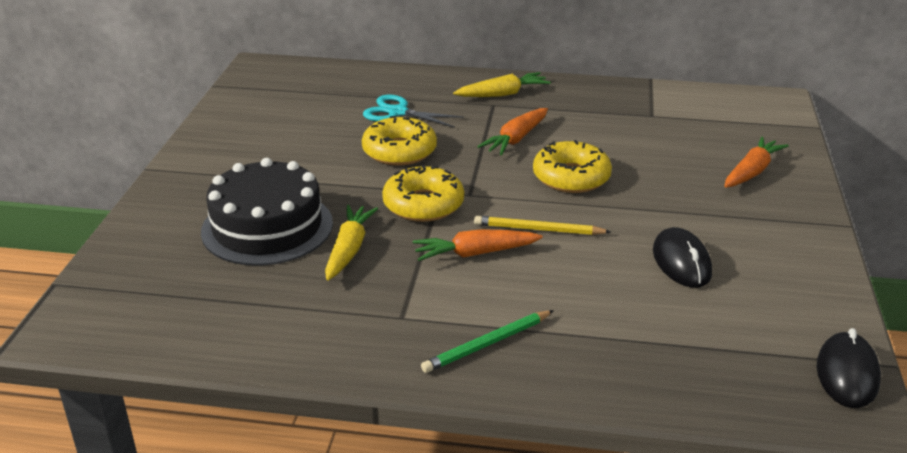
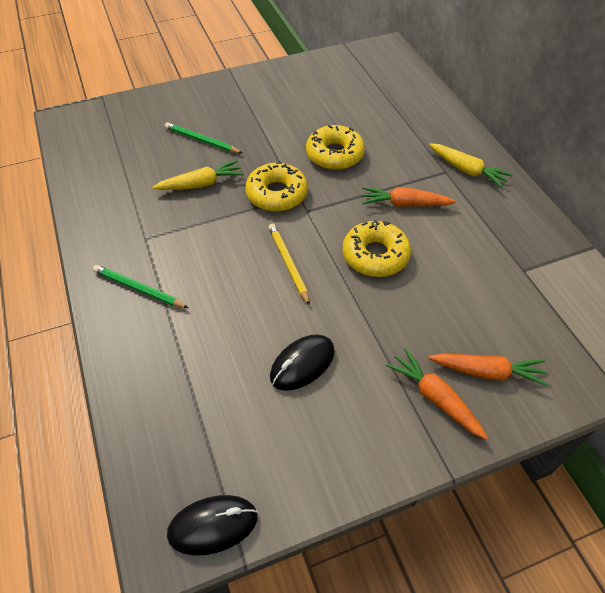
camera: 60 degrees right, 20 degrees up
black cake [201,158,333,266] -> green pencil [165,122,242,153]
turquoise scissors [363,95,464,128] -> none
orange carrot [413,229,543,261] -> orange carrot moved to [386,348,488,440]

